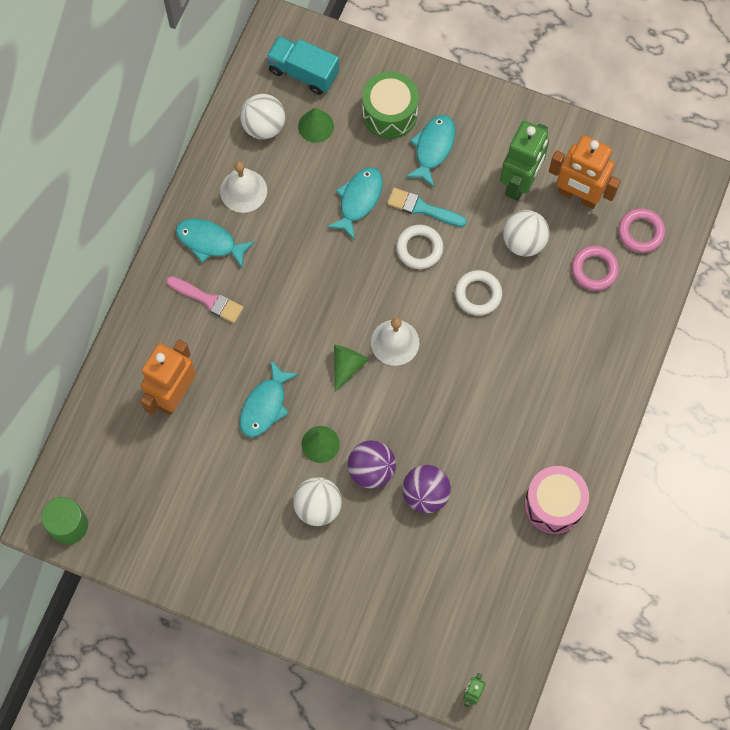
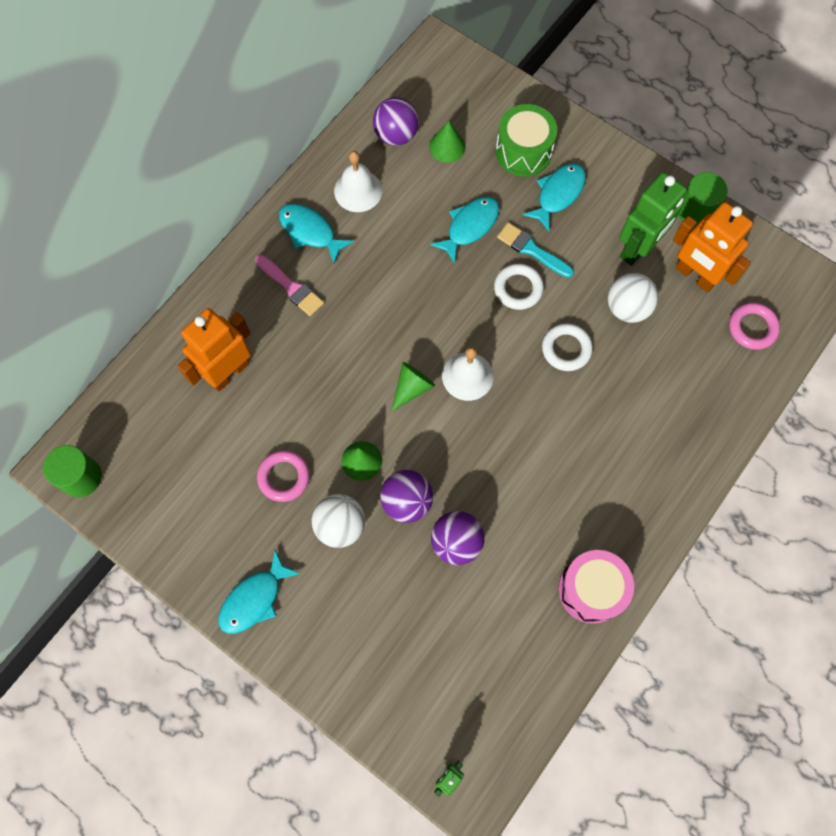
camera: 15 degrees right, 0 degrees up
white ball [240,94,285,139] -> purple ball [373,97,419,146]
turquoise fish [240,361,299,437] -> turquoise fish moved to [218,550,301,634]
turquoise truck [266,36,339,95] -> none
pink ring [572,246,619,291] -> pink ring moved to [257,450,310,502]
none -> green cylinder [678,172,728,228]

